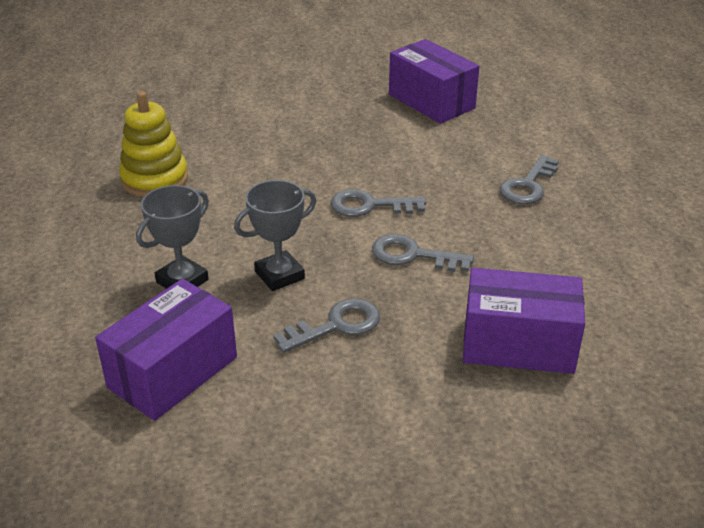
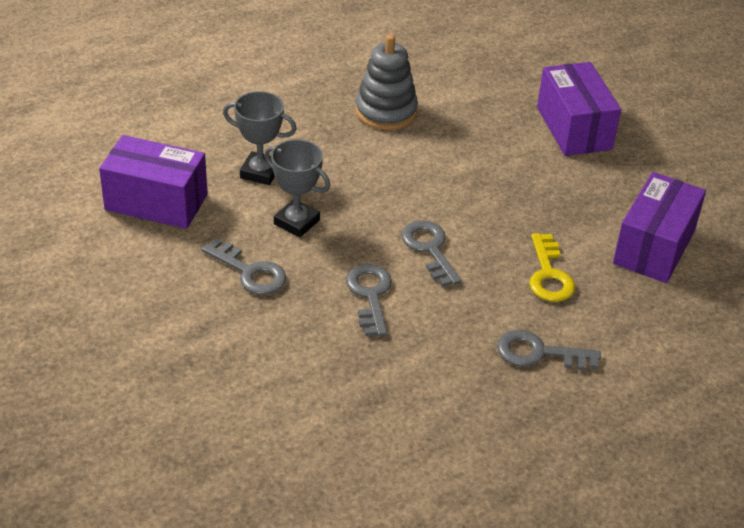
camera: 65 degrees right, 5 degrees up
yellow stacking toy [119,91,188,197] -> grey stacking toy [355,34,418,130]
purple box [463,268,585,374] -> purple box moved to [537,62,621,156]
none -> yellow key [529,233,575,302]

